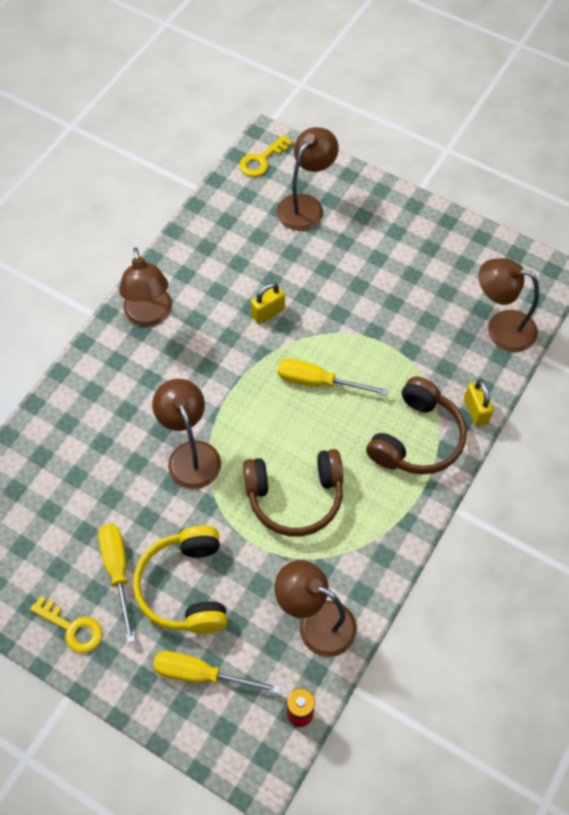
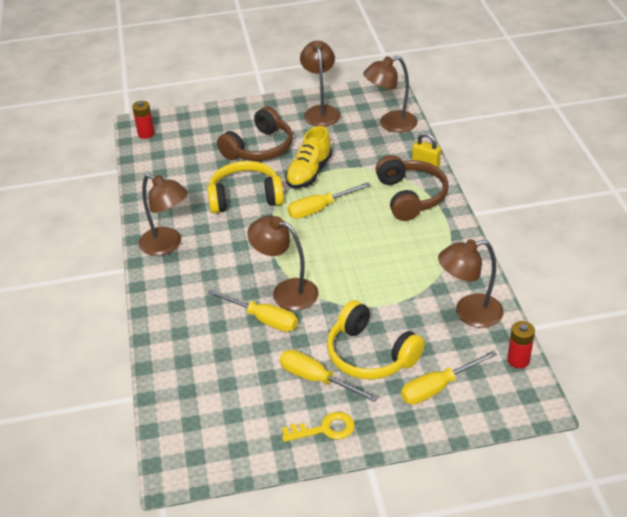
camera: 40 degrees left, 20 degrees down
yellow key [239,135,292,177] -> red battery [132,101,155,139]
brown headphones [243,449,343,537] -> brown headphones moved to [217,106,293,161]
yellow padlock [251,282,285,324] -> yellow headphones [207,161,284,214]
brown lamp [277,127,339,231] -> brown lamp moved to [300,41,341,127]
none -> yellow screwdriver [207,289,298,332]
none -> yellow shoe [285,126,332,188]

